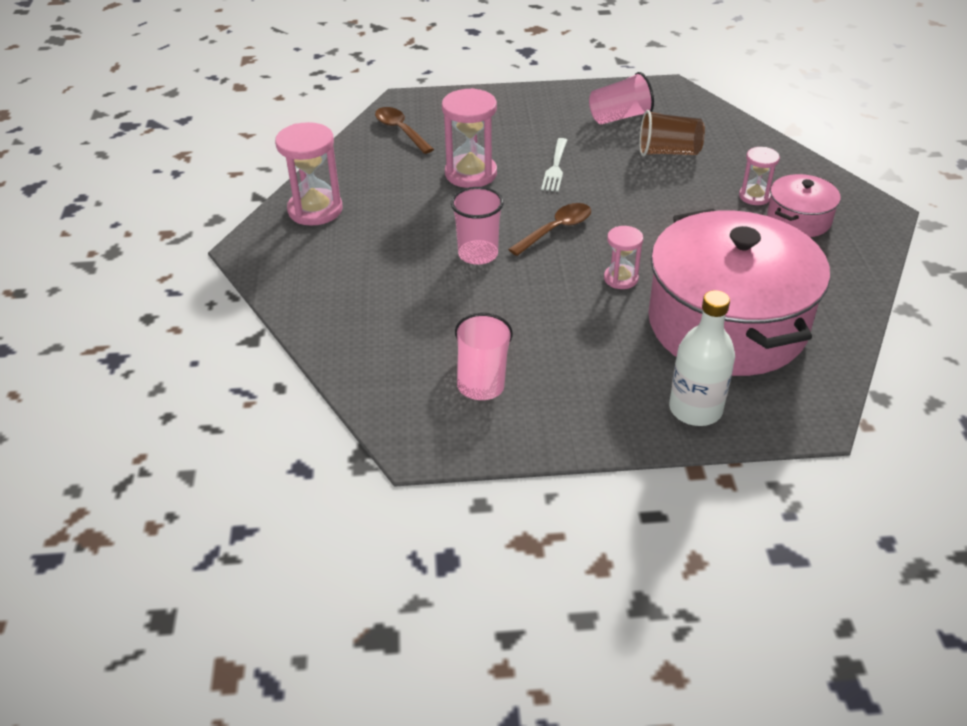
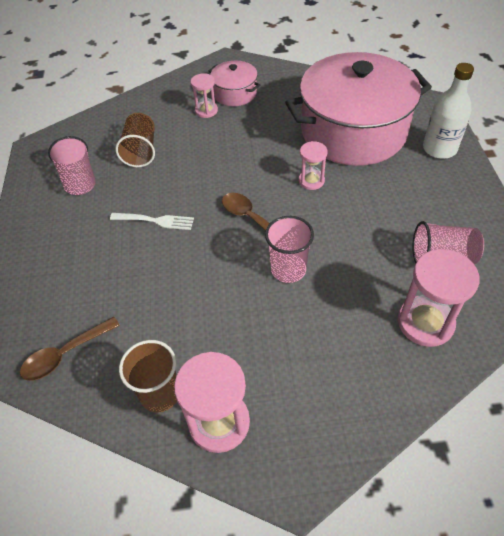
camera: 90 degrees left, 10 degrees up
pink hourglass [442,88,497,188] -> pink hourglass moved to [398,249,480,347]
none -> brown cup [119,340,177,413]

